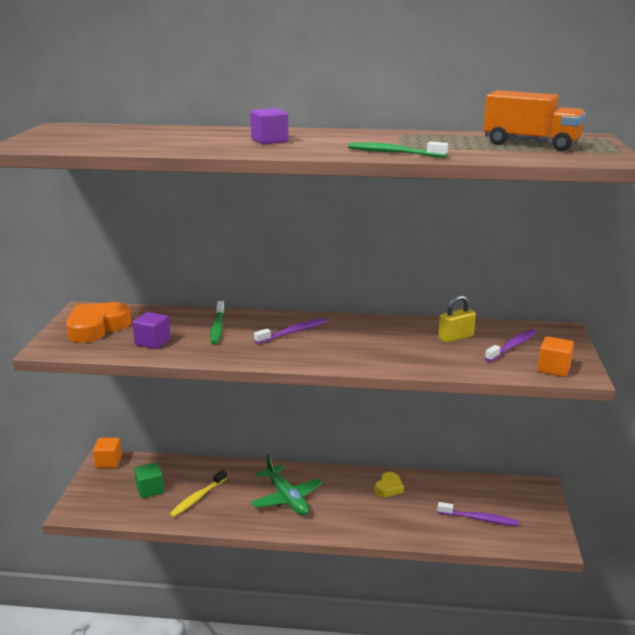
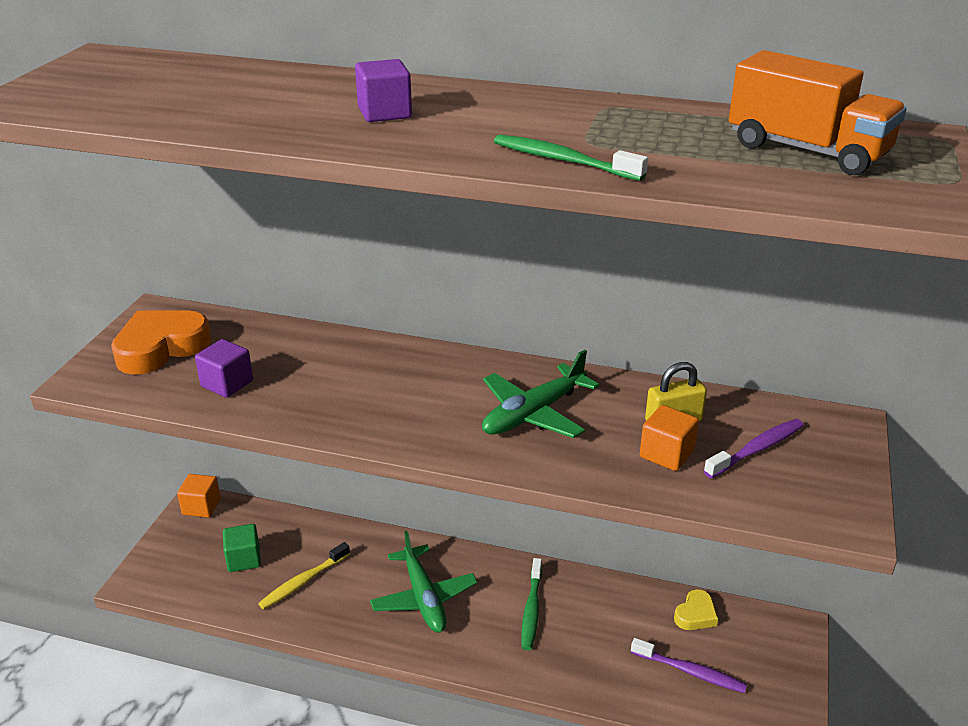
camera: 10 degrees right, 10 degrees up
green toothbrush [210,301,225,344] -> green toothbrush moved to [521,558,542,650]
purple toothbrush [254,318,327,344] -> none
yellow heart [375,472,404,497] -> yellow heart moved to [674,589,718,630]
orange cube [537,336,574,377] -> orange cube moved to [640,405,699,471]
none -> green plane [482,350,599,438]

